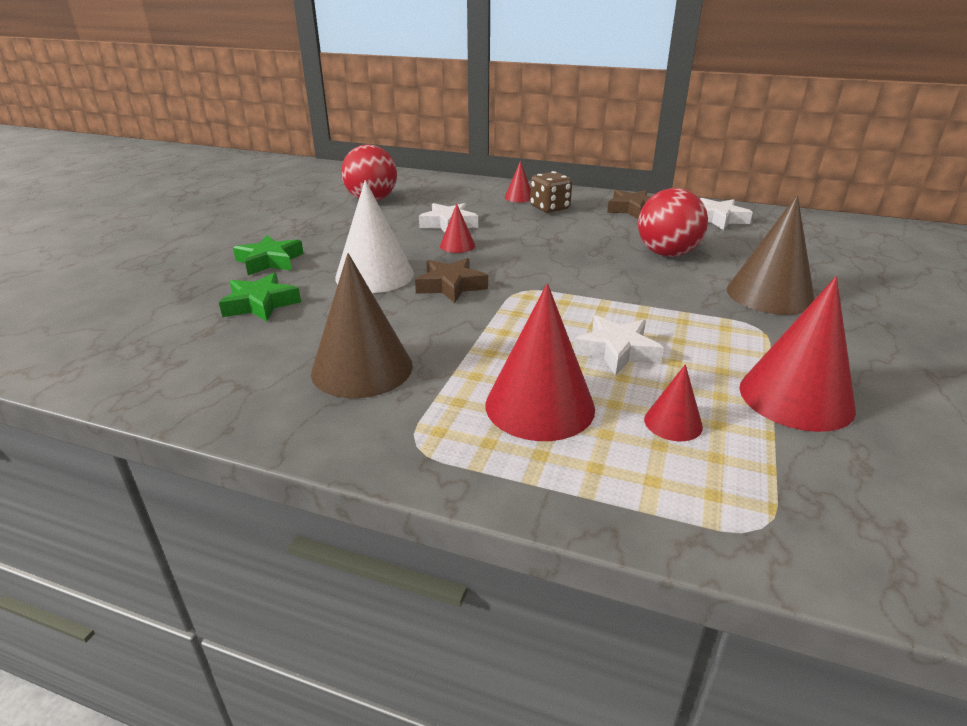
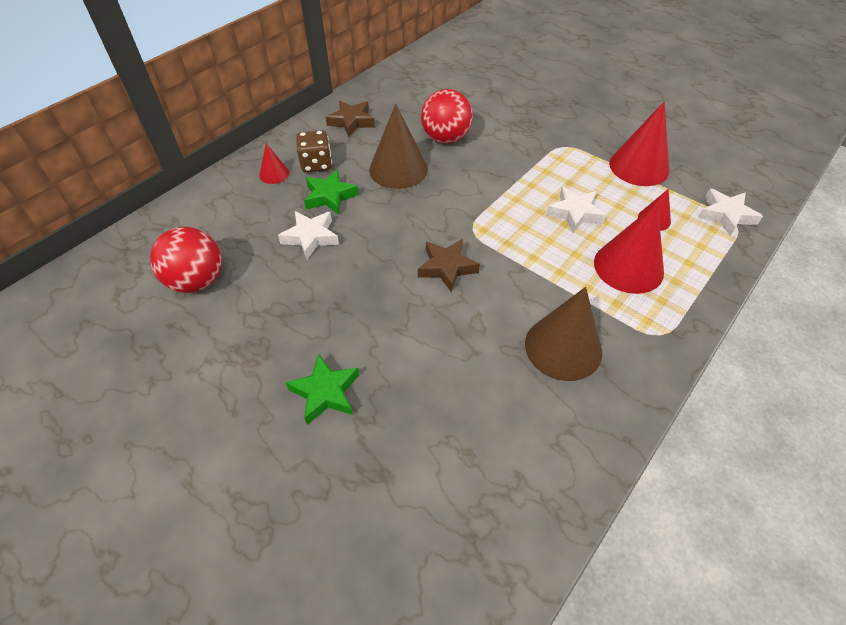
camera: 70 degrees left, 20 degrees up
green star [219,273,301,322] -> green star moved to [304,170,359,215]
white cone [335,180,414,293] -> none
red cone [440,203,475,253] -> none
white star [700,198,753,230] -> white star moved to [698,189,763,236]
brown cone [727,195,815,315] -> brown cone moved to [369,104,428,189]

